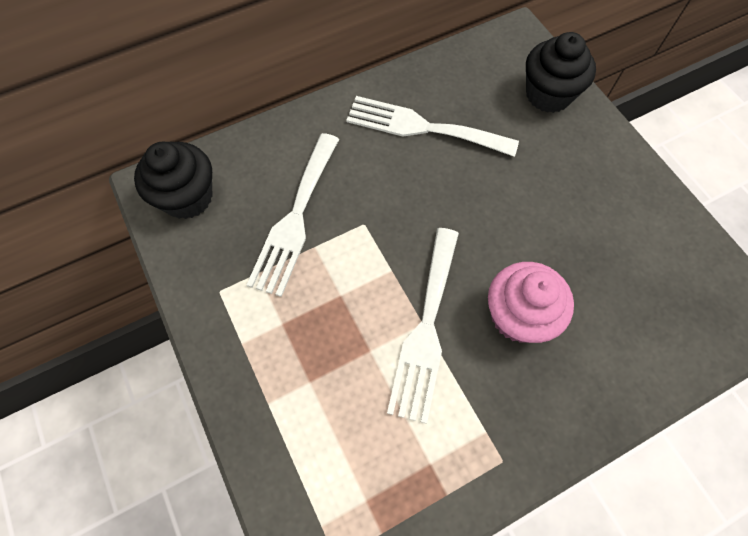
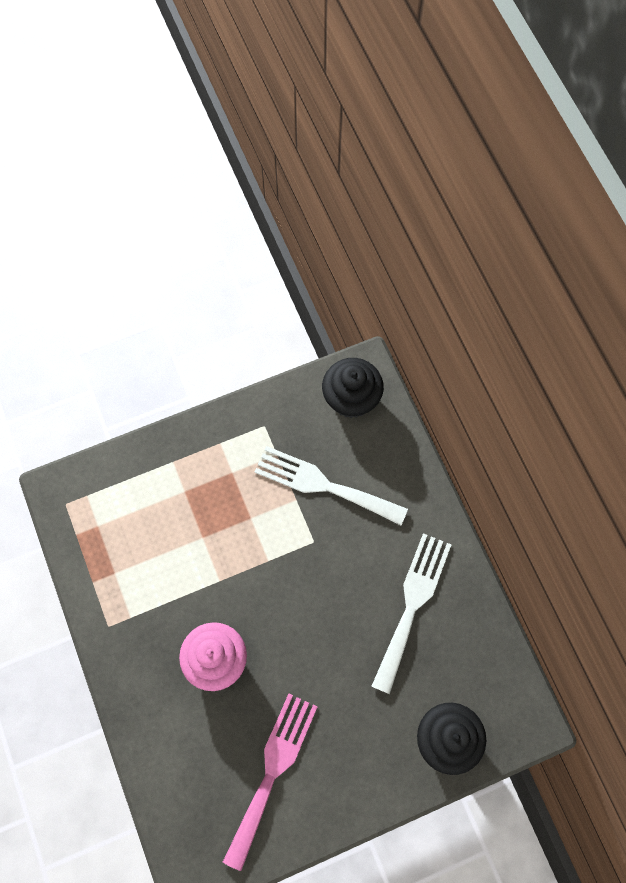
camera: 95 degrees right, 5 degrees up
white fork [387,228,459,424] -> none
none -> pink fork [223,693,318,871]

